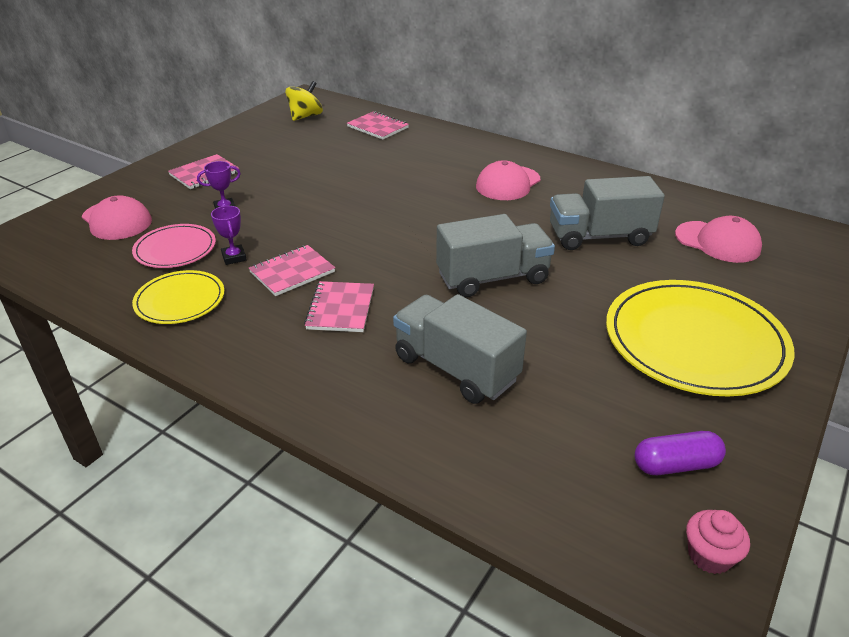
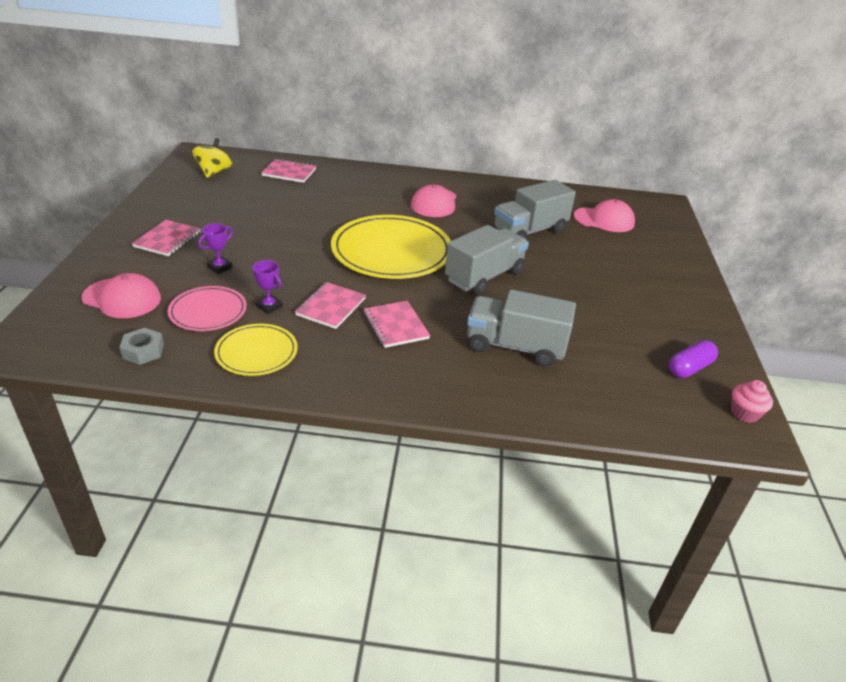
camera: 30 degrees left, 0 degrees up
yellow plate [606,280,794,397] -> yellow plate moved to [331,215,451,279]
none -> grey nut [119,328,164,365]

